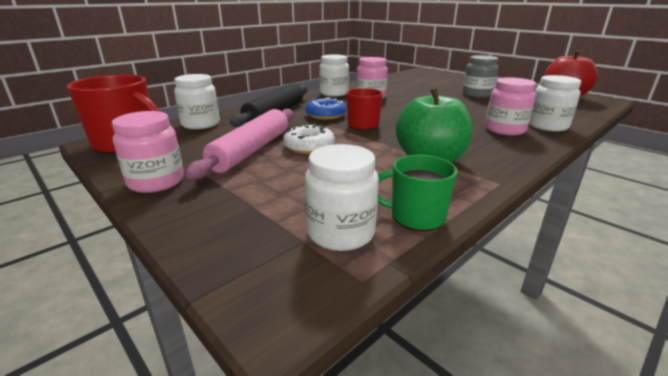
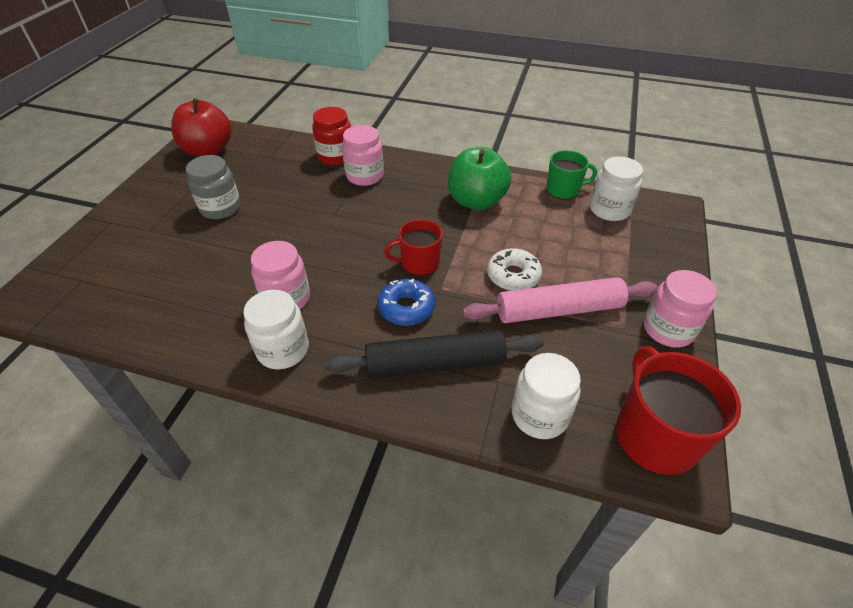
camera: 120 degrees left, 20 degrees up
green mug [378,155,457,231] -> green mug turned 75 degrees counterclockwise [547,150,597,200]
white jar [529,75,581,131] -> red jar [312,107,351,165]

